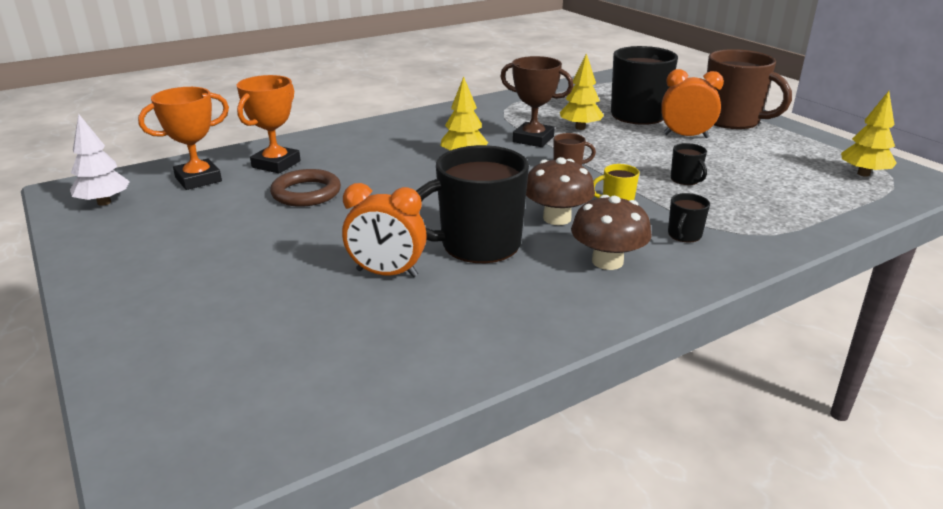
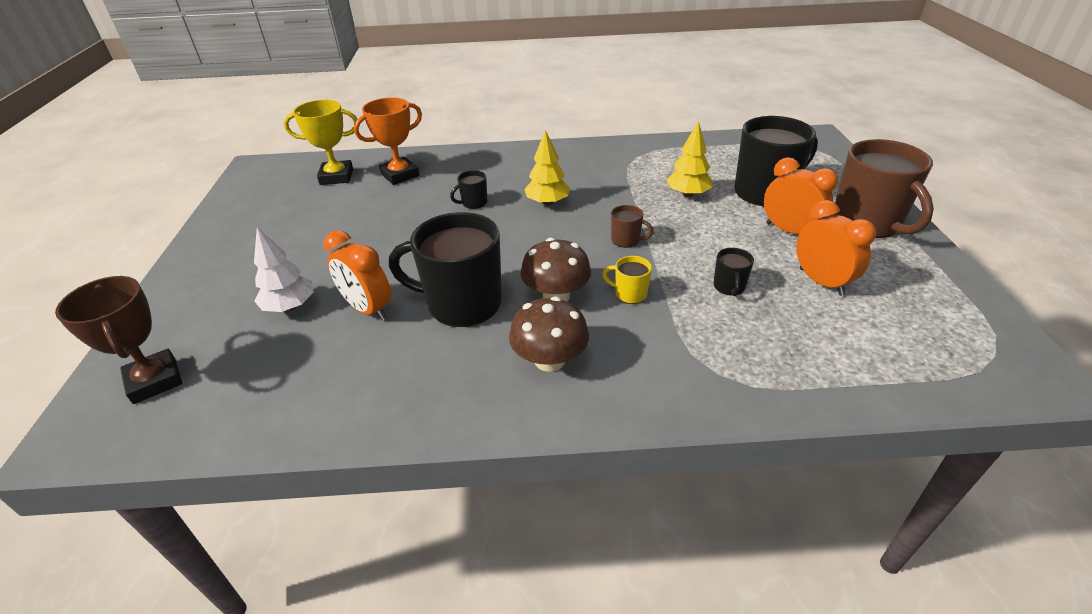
camera: 30 degrees right, 10 degrees up
white tree [70,114,130,206] -> white tree moved to [254,227,314,312]
orange trophy [138,87,229,190] -> yellow trophy [284,100,357,185]
brown ring [270,169,341,207] -> none
brown trophy [500,56,573,147] -> brown trophy moved to [55,276,182,404]
black mug [668,193,710,242] -> black mug moved to [450,170,487,209]
yellow tree [841,91,897,177] -> none
none -> orange clock [796,200,876,296]

